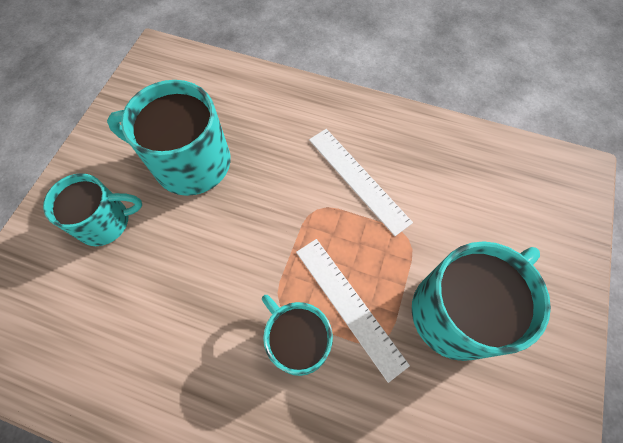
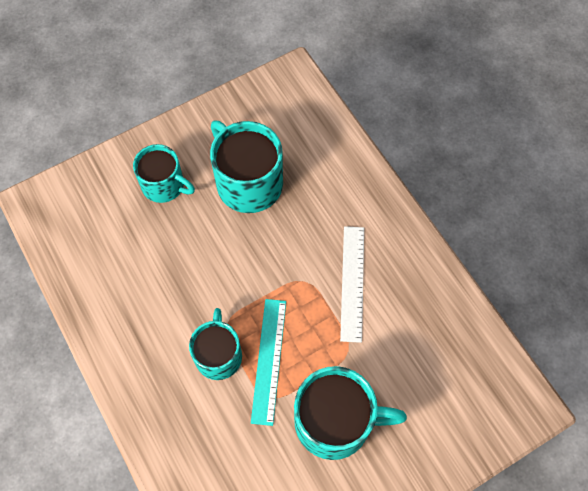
camera: 40 degrees right, 0 degrees up
white ruler [296,239,410,383] -> turquoise ruler [251,299,286,426]

